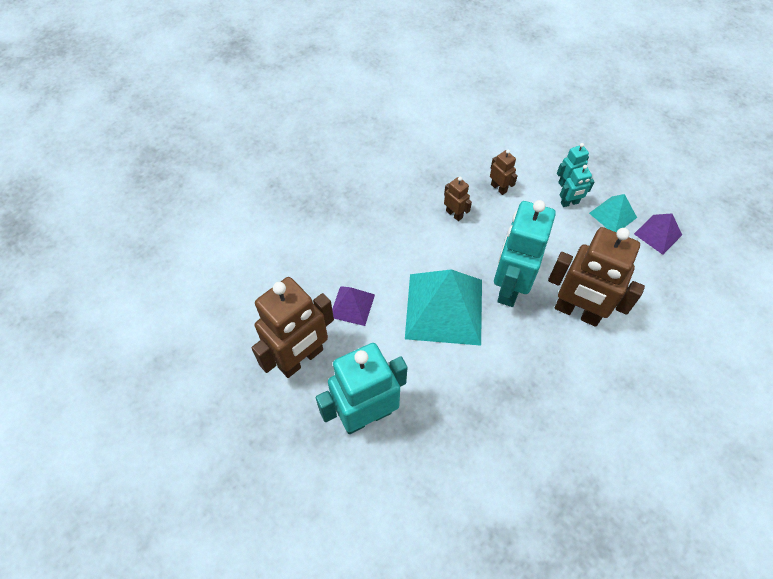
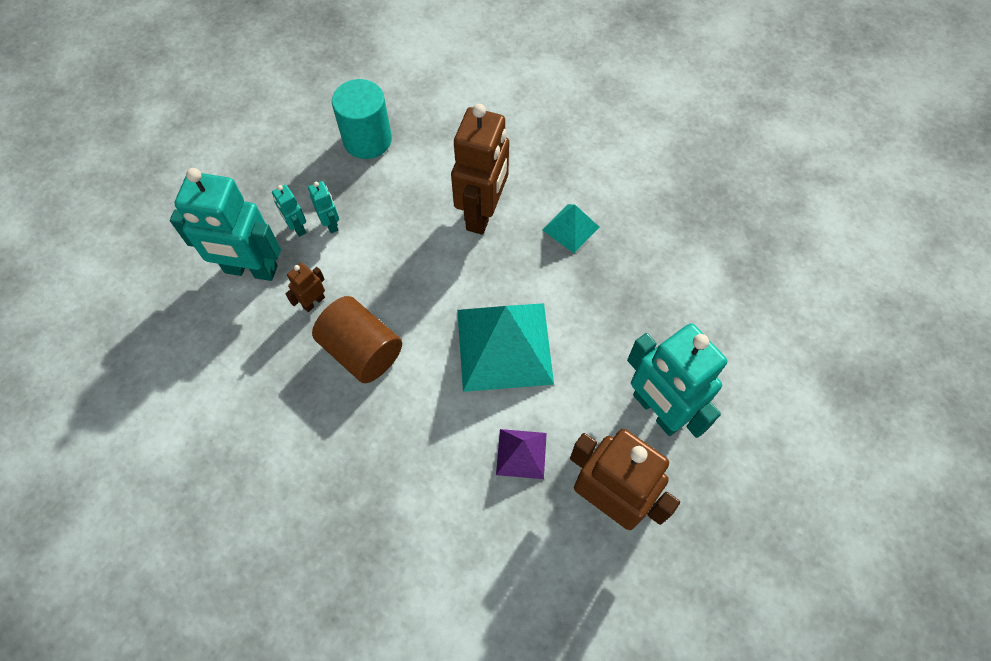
camera: 100 degrees left, 5 degrees up
brown robot [444,177,472,221] -> brown cylinder [312,296,402,383]
turquoise robot [494,200,556,307] -> turquoise robot moved to [170,168,281,281]
turquoise pyramid [589,194,637,232] -> turquoise pyramid moved to [542,204,599,253]
purple pyramid [634,213,682,255] -> turquoise cylinder [332,79,392,159]

